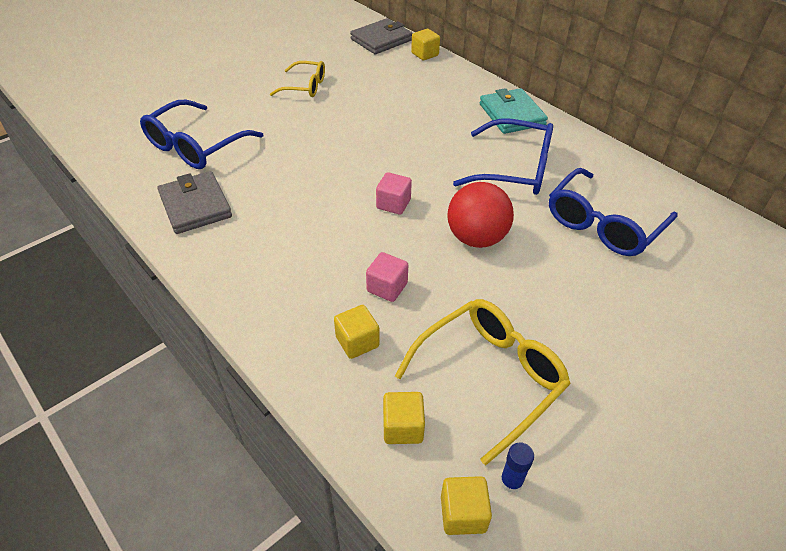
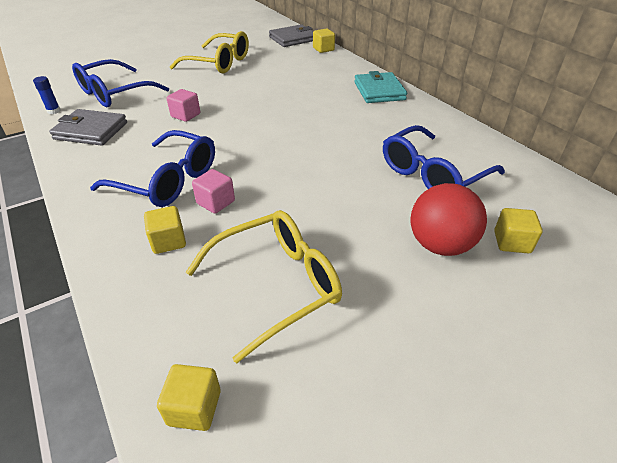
camera: 10 degrees right, 5 degrees down
grey wallet [157,171,232,234] -> grey wallet turned 60 degrees counterclockwise [49,109,127,146]
yellow glasses [270,61,325,97] -> yellow glasses [170,31,249,73], size x1.61
pink cube [376,172,412,215] -> pink cube moved to [166,89,200,122]
yellow cube [383,392,425,444] -> yellow cube moved to [494,208,543,254]
red ball [447,182,514,248] -> red ball moved to [411,183,487,256]
blue glasses [453,118,553,195] -> blue glasses moved to [90,130,215,207]
blue glue stick [500,442,534,493] -> blue glue stick moved to [33,76,61,114]

